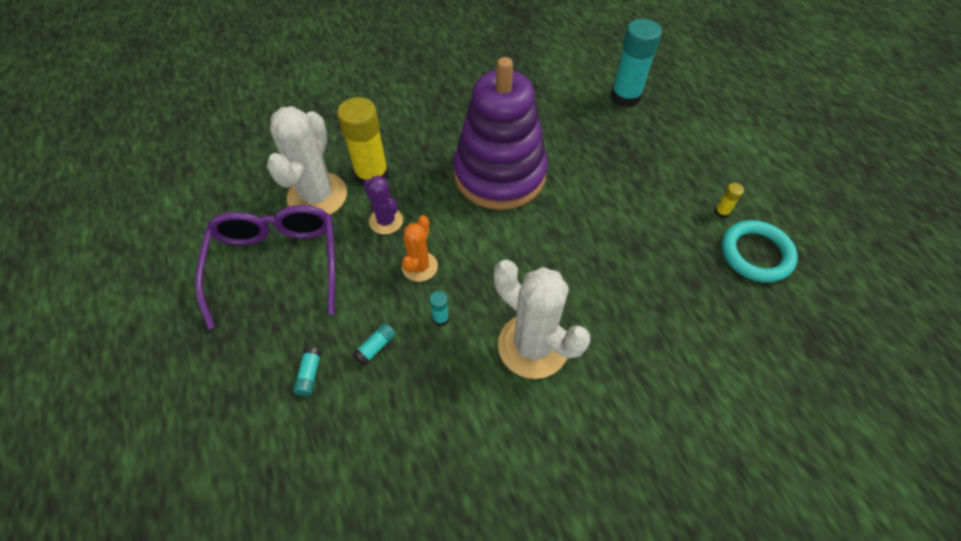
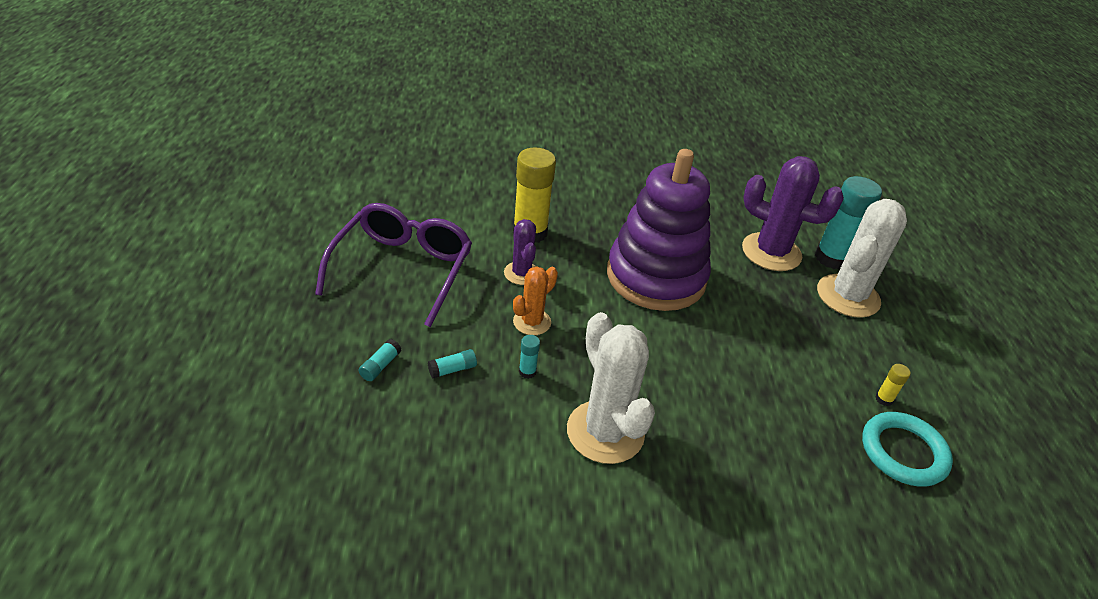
camera: 20 degrees right, 15 degrees down
white cactus [267,106,347,215] -> white cactus moved to [817,199,907,318]
none -> purple cactus [742,156,844,271]

